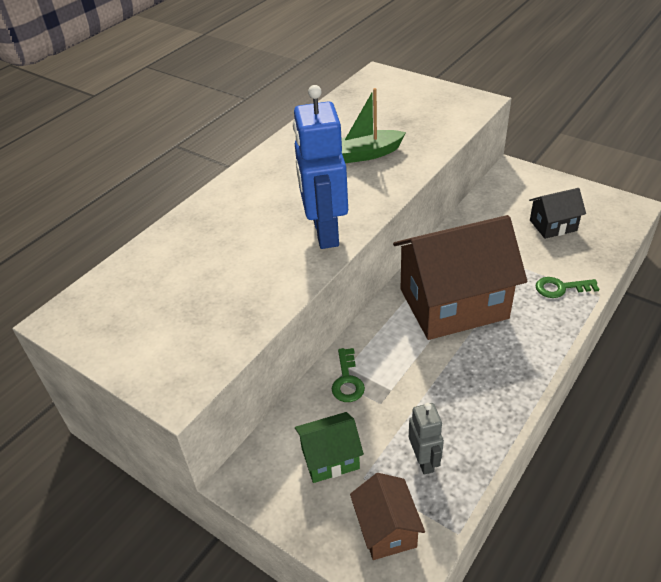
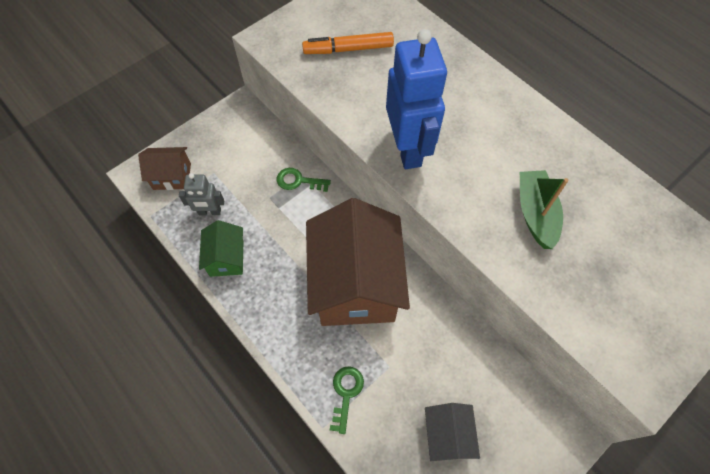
camera: 100 degrees right, 20 degrees up
blue robot [293,85,348,249] -> blue robot turned 75 degrees clockwise [386,29,447,169]
green house [295,412,364,483] -> green house moved to [199,220,243,277]
none -> orange marker [302,32,394,54]

